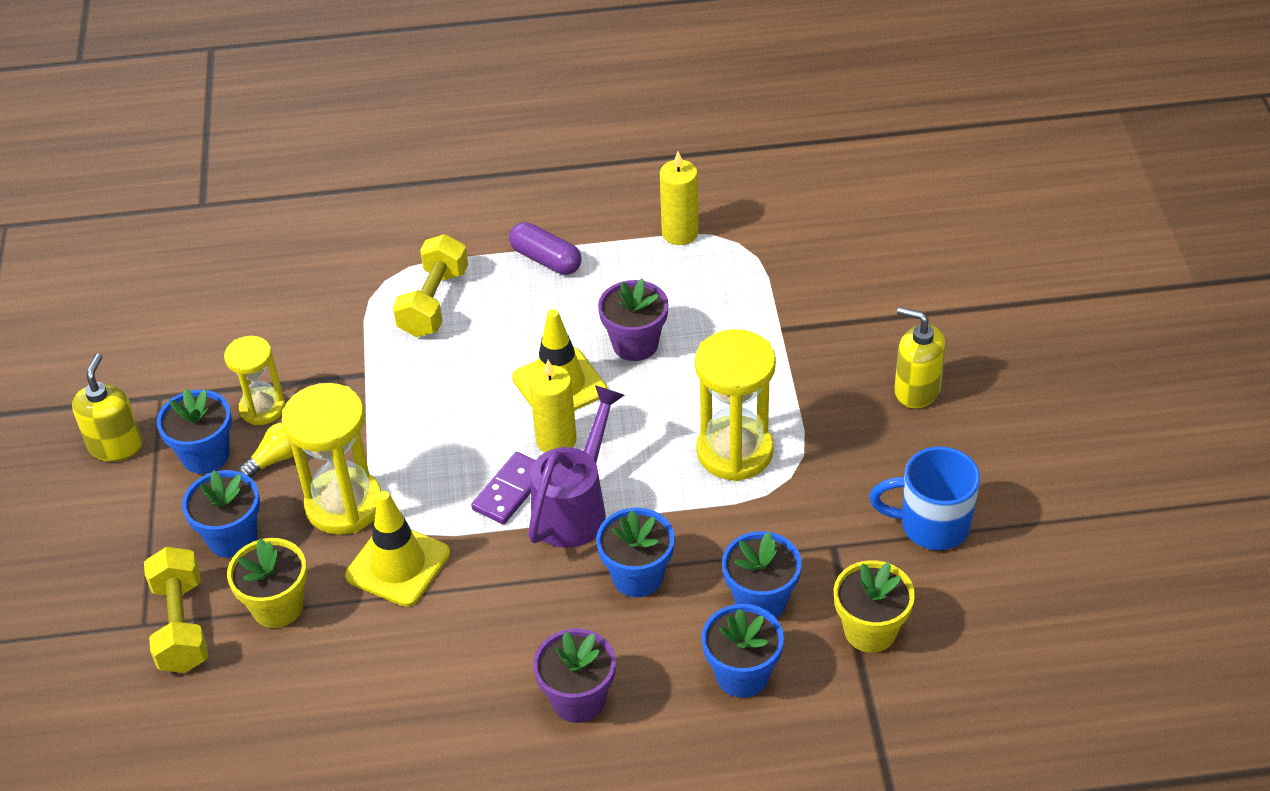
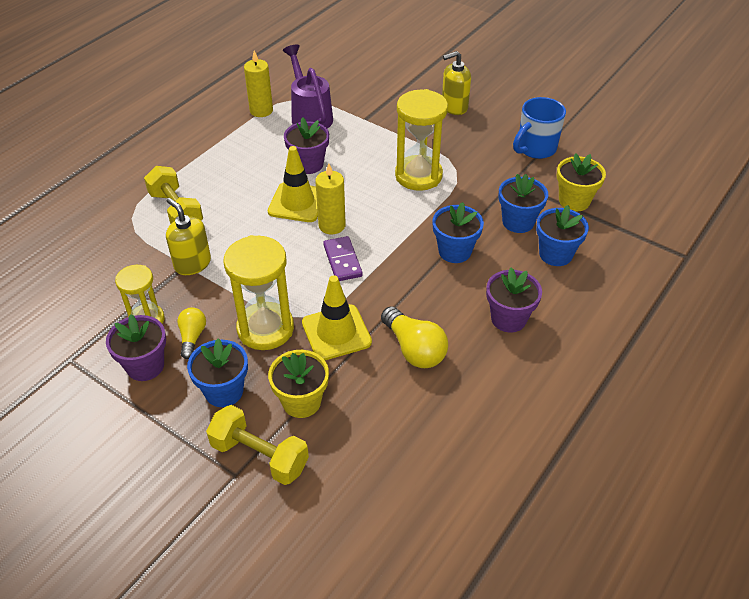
camera: 50 degrees left, 0 degrees up
yellow soap dispenser [72,354,143,462] -> yellow soap dispenser moved to [166,198,211,275]
blue flower pot [157,389,232,474] -> purple flower pot [106,314,166,381]
purple capsule [509,222,582,275] -> none
purple watering can [528,385,624,548] -> purple watering can moved to [283,44,333,129]
none -> yellow light bulb [381,306,448,368]

